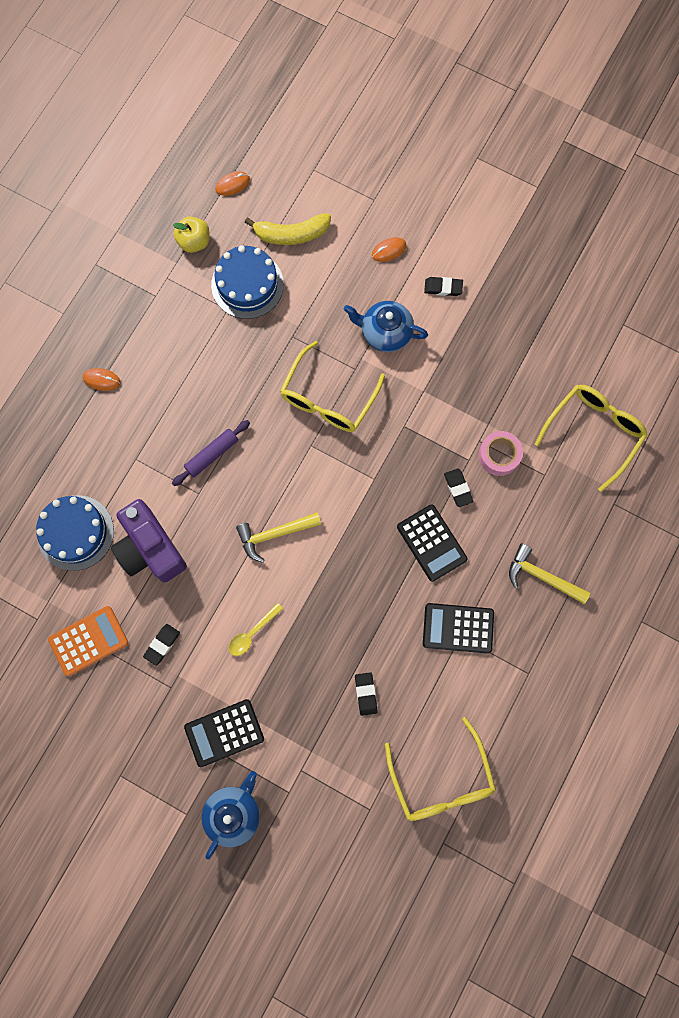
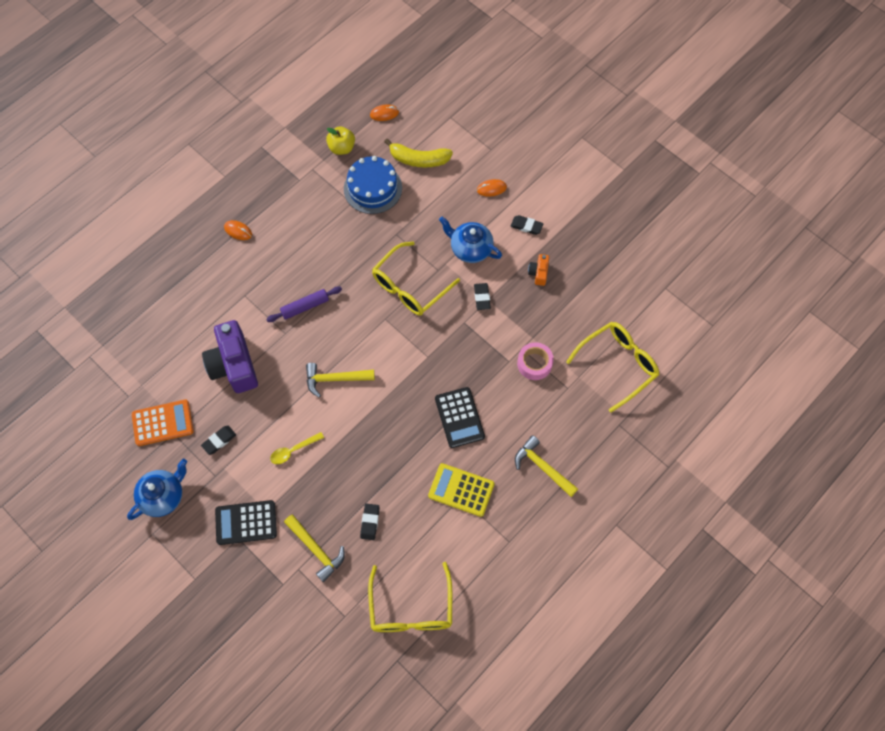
camera: 15 degrees right, 10 degrees down
blue cake [36,495,114,571] -> none
blue teapot [202,771,260,860] -> blue teapot moved to [127,459,187,520]
black calculator [423,603,494,654] -> yellow calculator [428,463,494,517]
black eraser [444,468,473,507] -> black eraser moved to [474,283,491,310]
none -> yellow hammer [284,515,345,582]
none -> orange camera [528,254,549,286]

